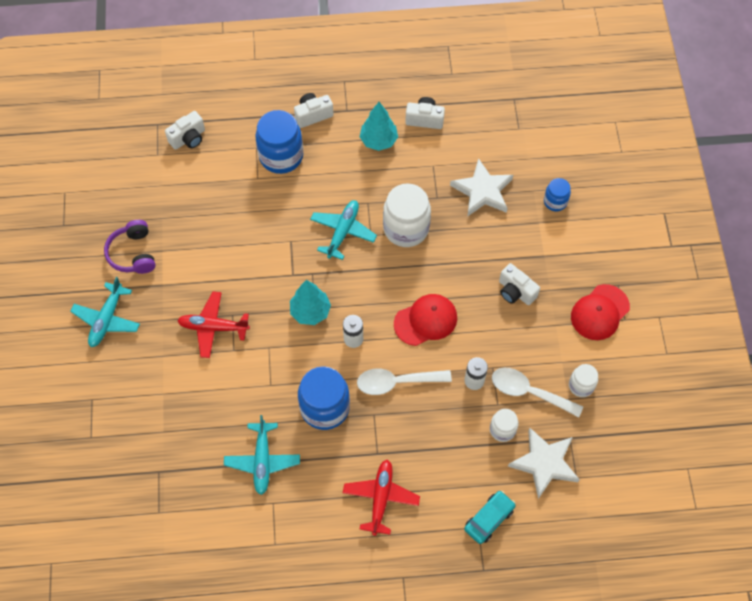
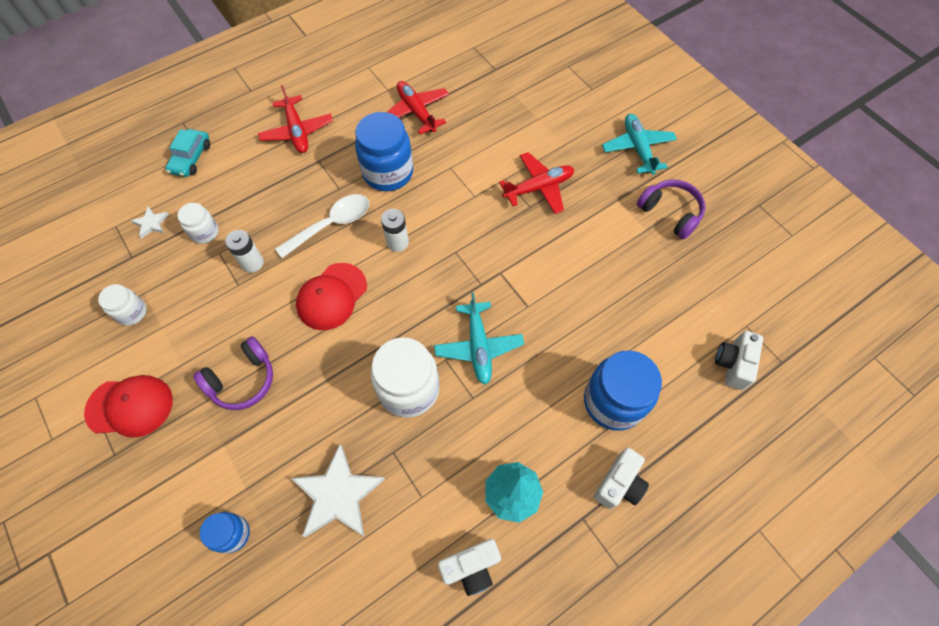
camera: 150 degrees right, 0 degrees up
turquoise plane [224,415,300,495] -> red plane [387,81,449,135]
turquoise tree [290,280,331,325] -> none
white spoon [492,368,583,417] -> none
white camera [499,263,540,305] -> purple headphones [193,336,273,410]
white star [508,428,580,499] -> white star [131,207,169,239], size x0.47
red cap [571,284,630,340] -> red cap turned 75 degrees clockwise [84,375,173,438]

